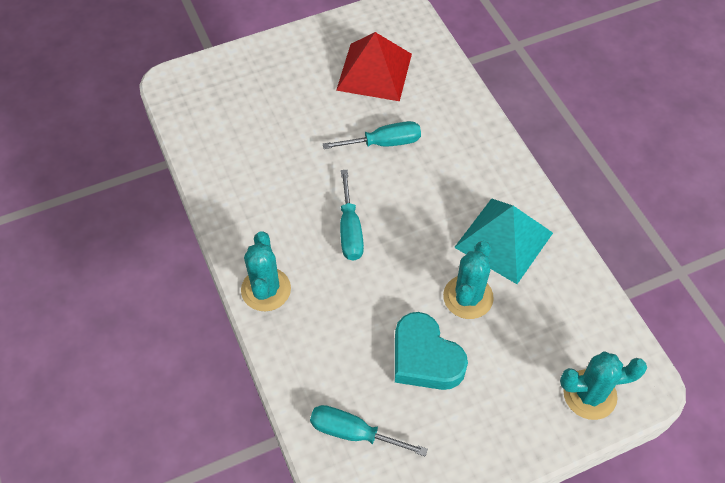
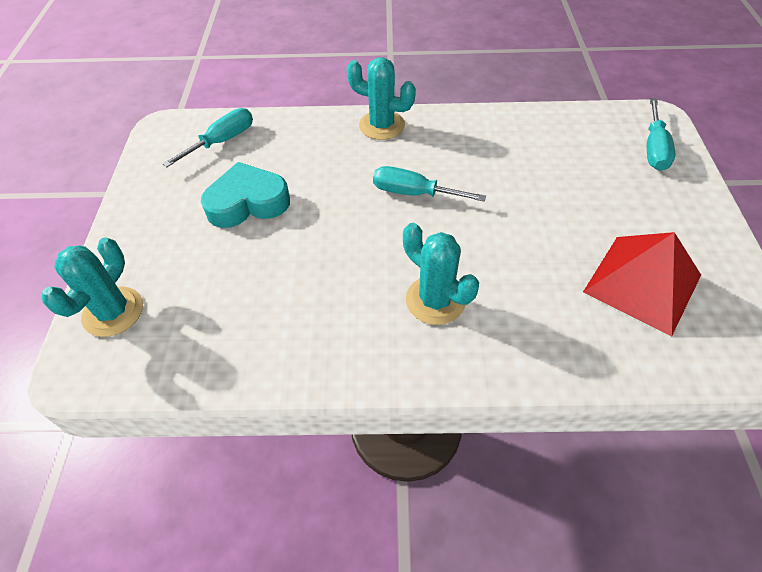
camera: 115 degrees right, 5 degrees down
turquoise screwdriver [323,121,421,149] -> turquoise screwdriver moved to [647,98,675,171]
turquoise cactus [443,241,494,319] -> turquoise cactus moved to [403,223,479,325]
turquoise pyramid [454,198,553,284] -> none

